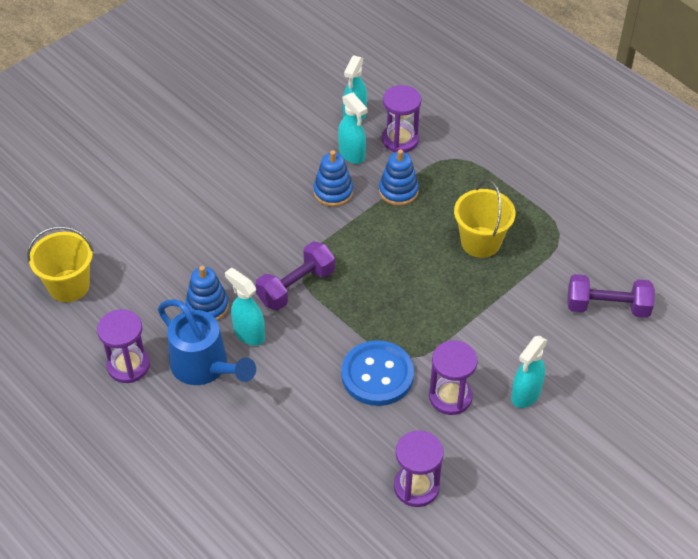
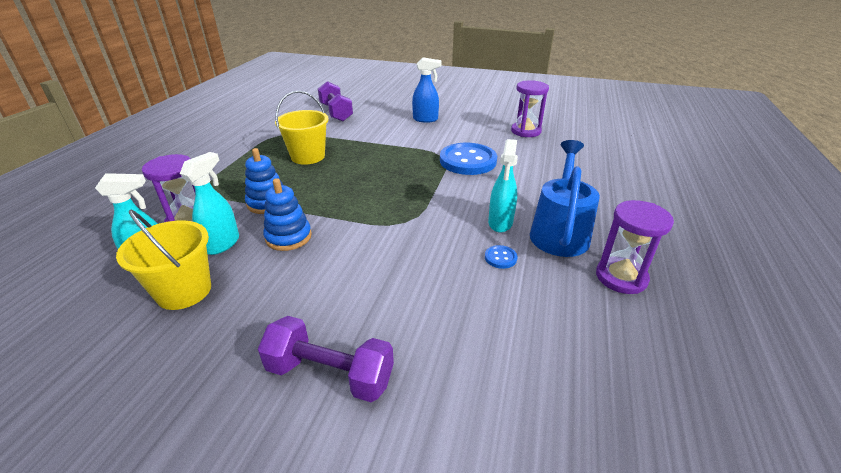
camera: 120 degrees left, 15 degrees down
yellow bucket [27,226,94,302] -> yellow bucket moved to [116,210,211,310]
blue stacking toy [185,266,229,321] -> blue button [485,245,517,269]
purple dumbbell [255,242,335,310] -> purple dumbbell moved to [258,316,394,402]
purple hourglass [429,340,478,415] -> none
turquoise spray bottle [511,336,547,408] -> blue spray bottle [412,58,442,122]

